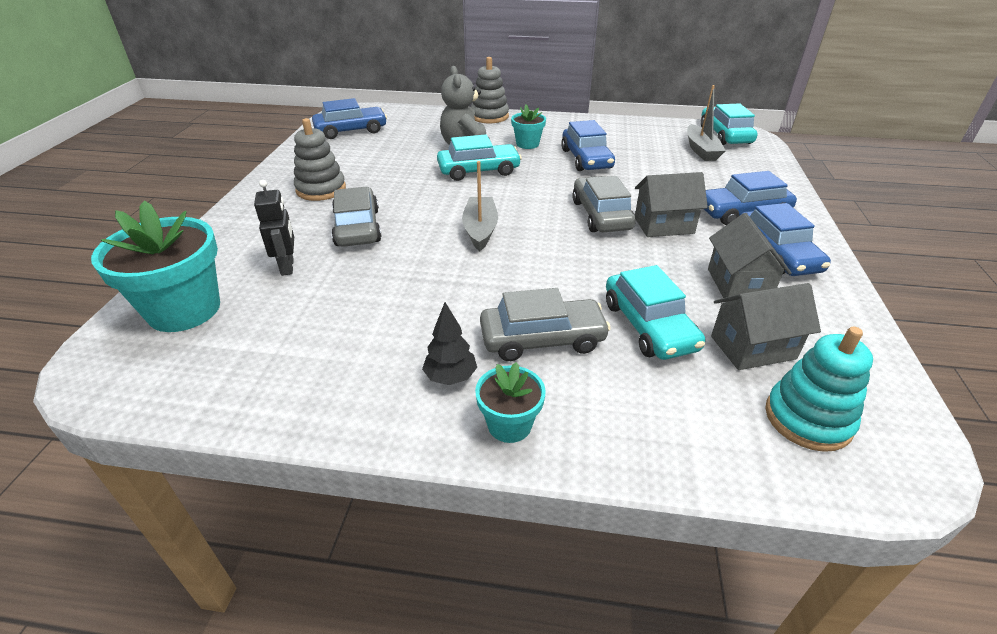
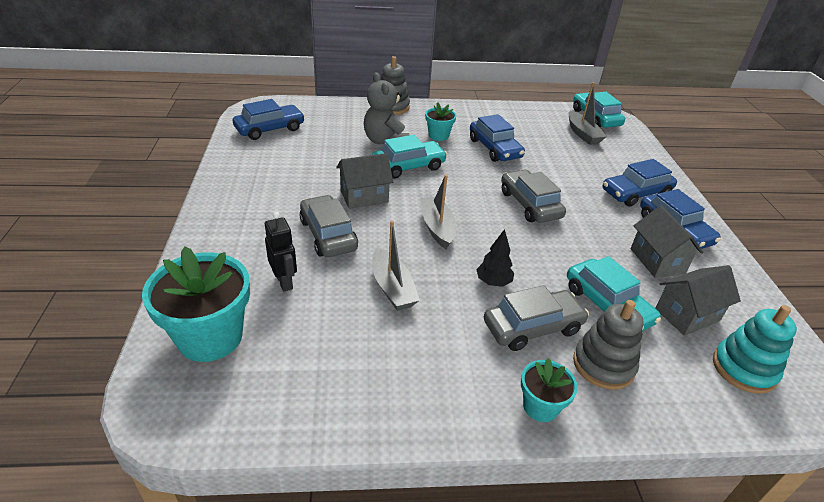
camera: 15 degrees left, 0 degrees up
grey stacking toy [294,118,346,201] -> grey stacking toy moved to [573,300,644,390]
black tree [422,302,477,385] -> black tree moved to [476,229,514,287]
grey house [635,172,708,237] -> grey house moved to [336,153,393,209]
none -> grey boat [372,221,420,311]

